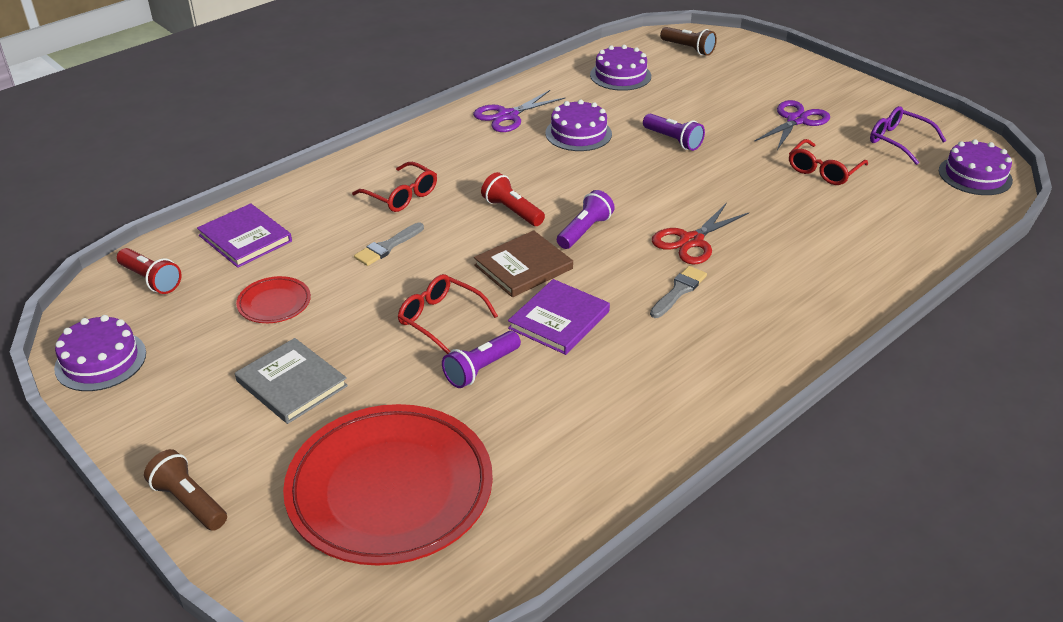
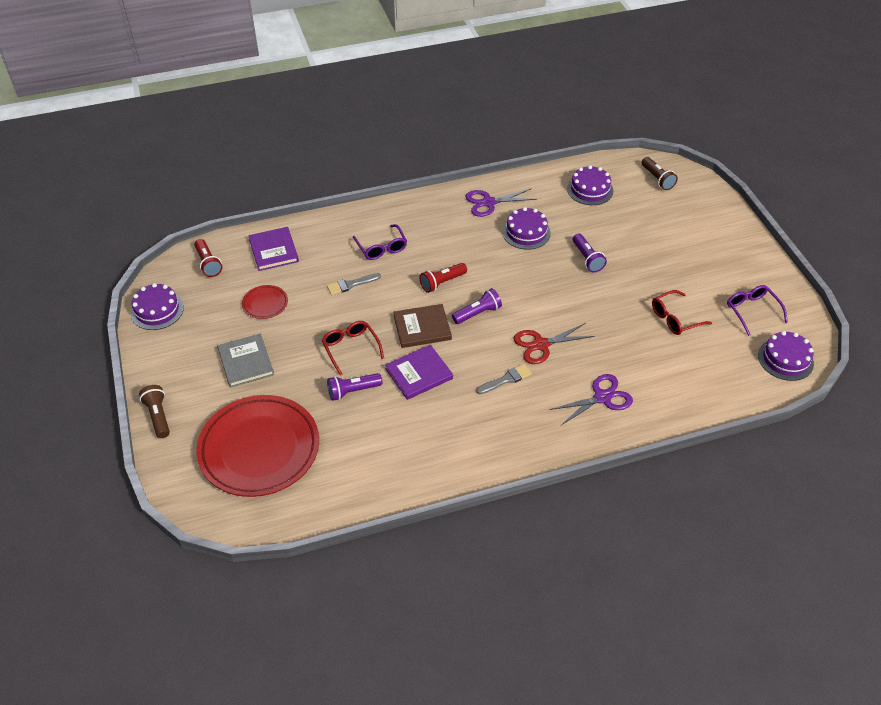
camera: 25 degrees right, 10 degrees up
red glasses [352,162,437,212] -> purple glasses [353,224,407,260]
red flashlight [481,172,545,226] -> red flashlight turned 105 degrees counterclockwise [420,263,467,293]
purple scissors [754,100,830,150] -> purple scissors moved to [549,374,633,426]

